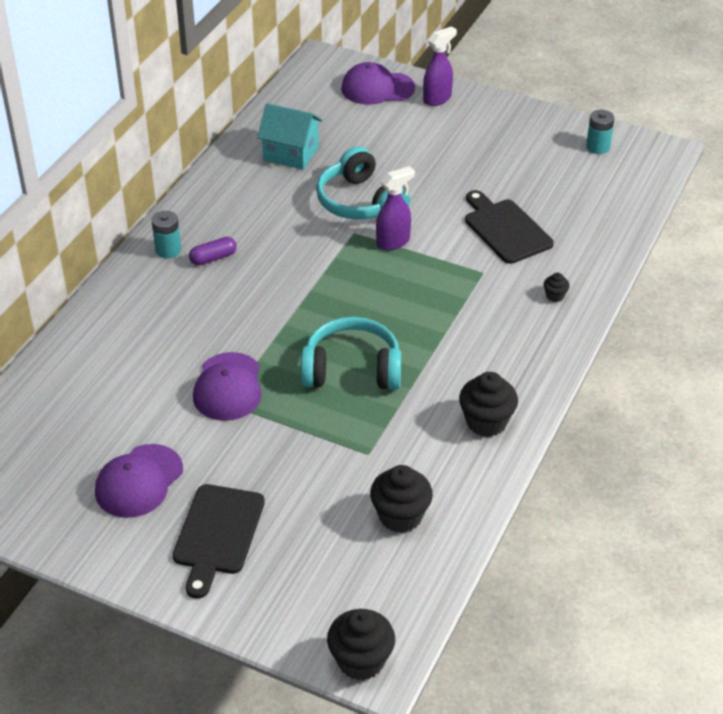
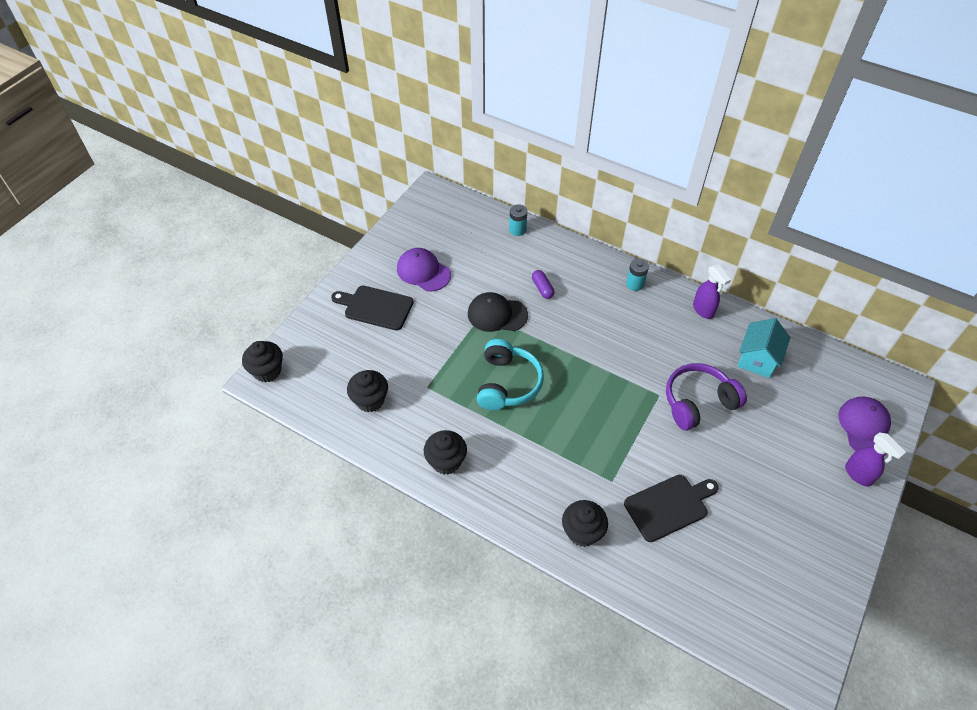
camera: 95 degrees right, 10 degrees up
purple capsule [189,237,237,265] -> purple capsule moved to [532,270,555,299]
purple cap [193,352,261,421] -> black cap [468,292,528,332]
turquoise headphones [316,147,410,220] -> purple headphones [666,363,747,431]
purple spray bottle [376,166,415,250] -> purple spray bottle moved to [693,265,731,319]
black cupcake [544,273,570,302] -> black cupcake [562,500,608,547], size x2.06
turquoise battery [586,110,614,154] -> turquoise battery moved to [509,204,527,236]

